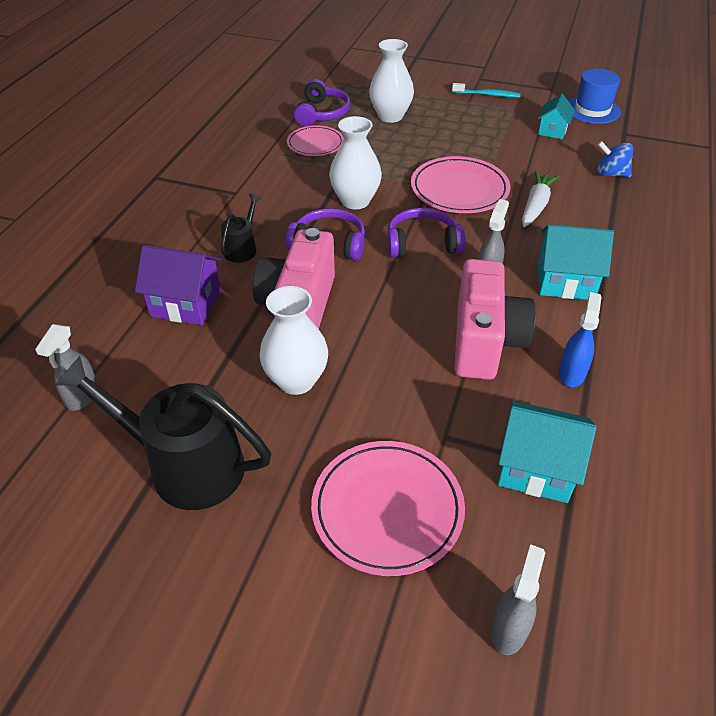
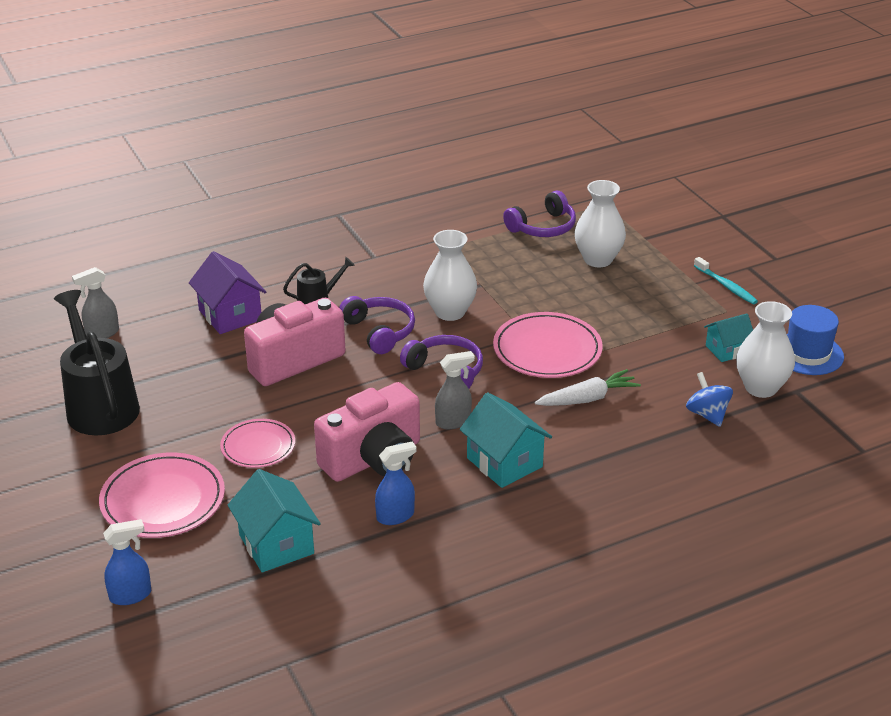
camera: 45 degrees right, 10 degrees down
white vase [259,286,328,395] -> white vase moved to [736,301,795,398]
pink plate [287,126,344,156] -> pink plate moved to [220,419,295,468]
grey spray bottle [491,544,545,655] -> blue spray bottle [103,519,151,605]

